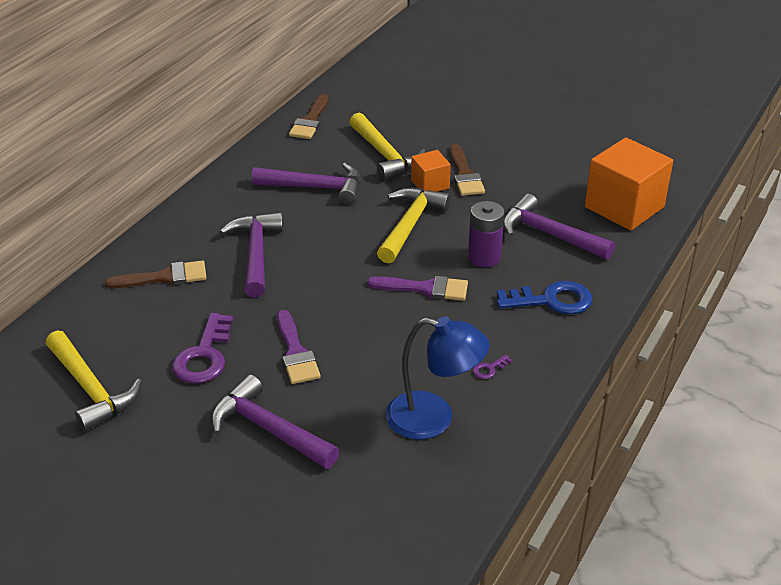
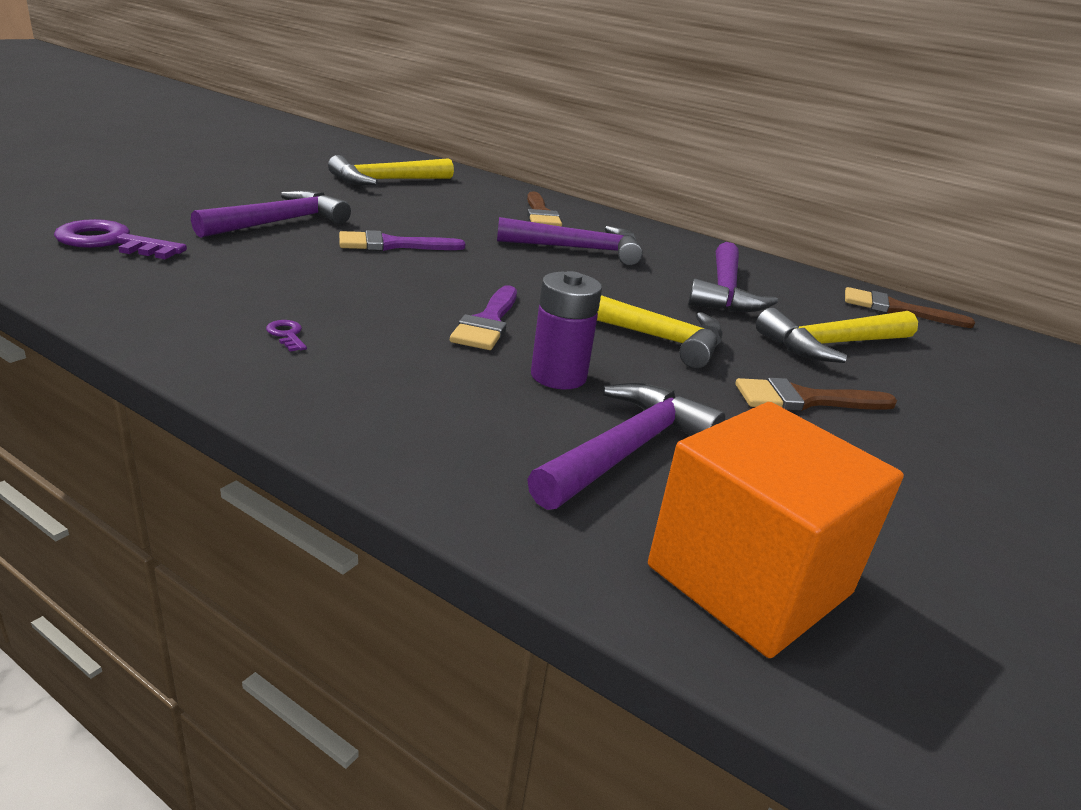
camera: 90 degrees right, 10 degrees down
purple key [172,313,233,384] -> purple key moved to [54,219,187,259]
blue lamp [386,316,490,440] -> none
orange cube [411,150,451,192] -> none
blue key [497,281,593,314] -> none

